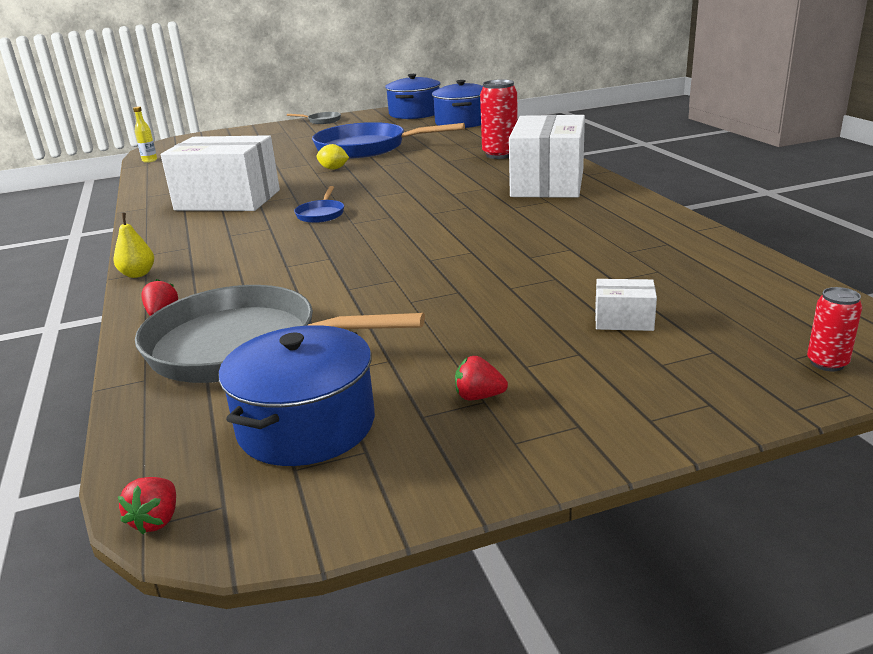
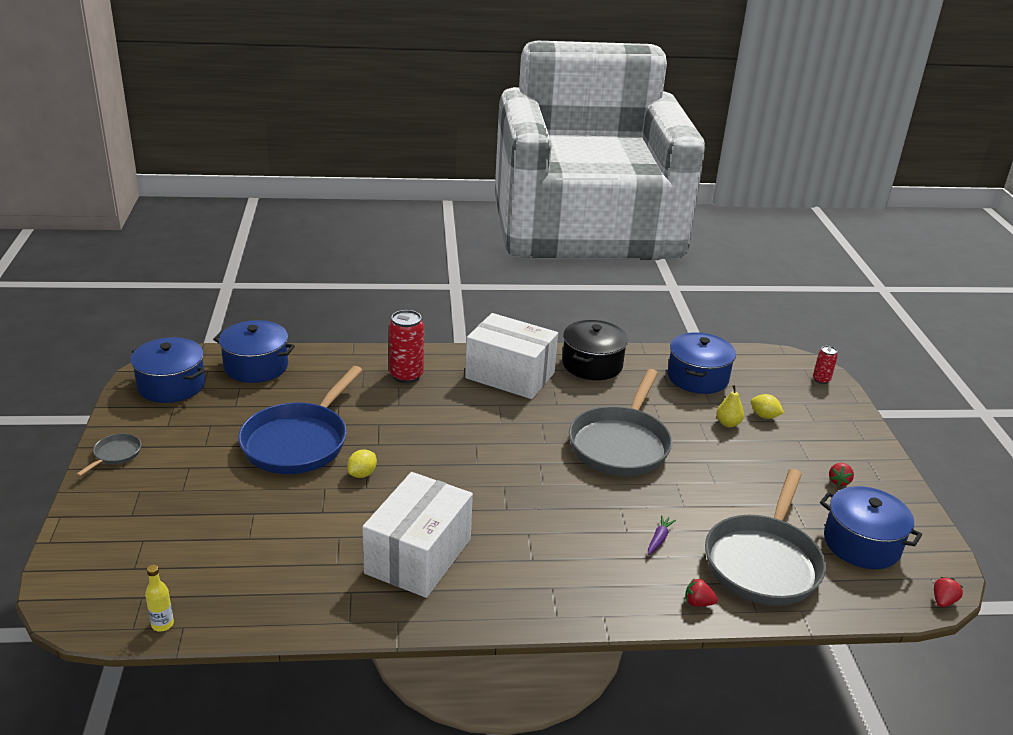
camera: 80 degrees left, 5 degrees up
yellow pear [113,213,154,278] -> yellow pear moved to [716,385,744,427]
red strawberry [118,477,176,535] -> red strawberry turned 75 degrees counterclockwise [934,577,963,607]
blue pan [294,186,344,223] -> none
white box [595,279,657,331] -> yellow lemon [751,394,784,419]
none -> black pot [562,320,628,380]
none -> grey pan [569,369,672,476]
none -> purple carrot [648,515,676,555]
none -> blue pot [667,332,736,394]

